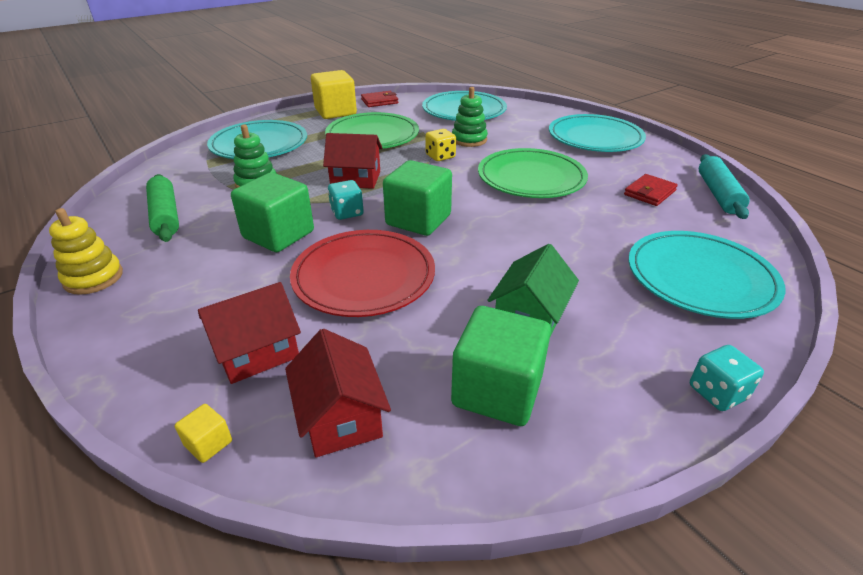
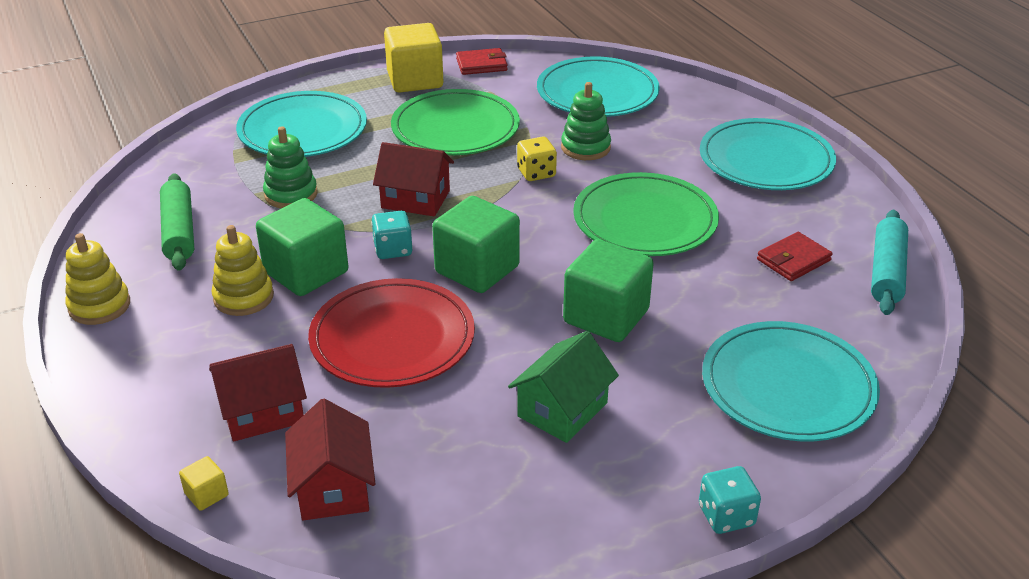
camera: 10 degrees right, 0 degrees up
green cube [451,306,551,426] -> green cube moved to [563,239,654,342]
none -> yellow stacking toy [212,225,274,316]

